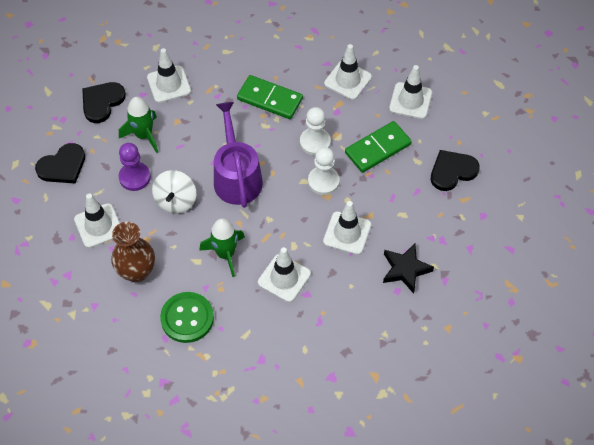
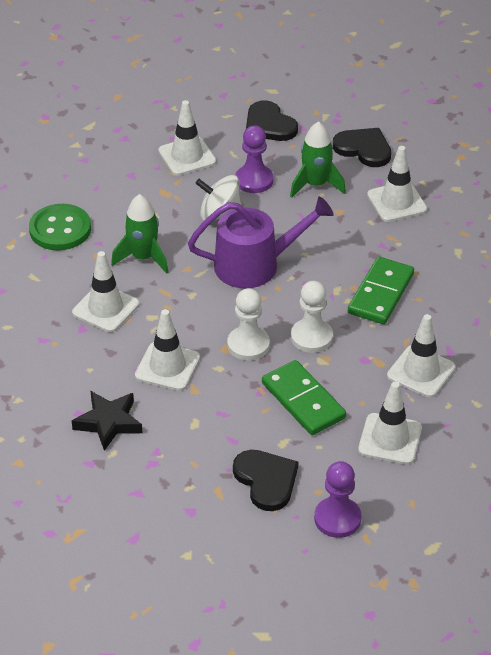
camera: 90 degrees right, 15 degrees down
brown vase [111,222,155,282] -> none
none -> purple pawn [314,461,361,538]

